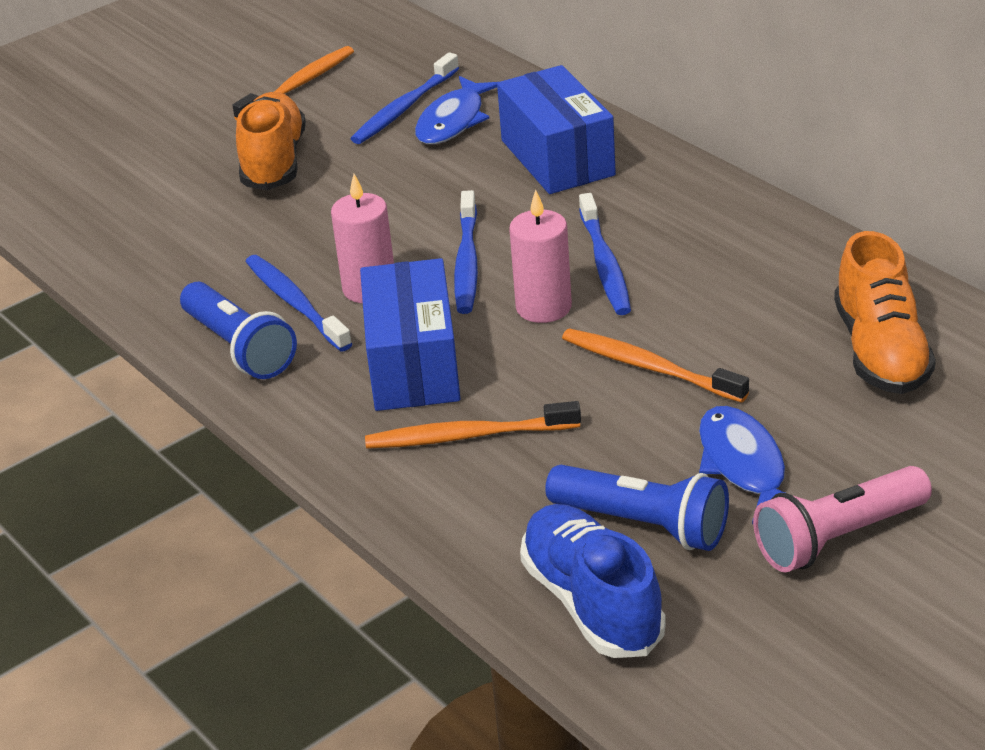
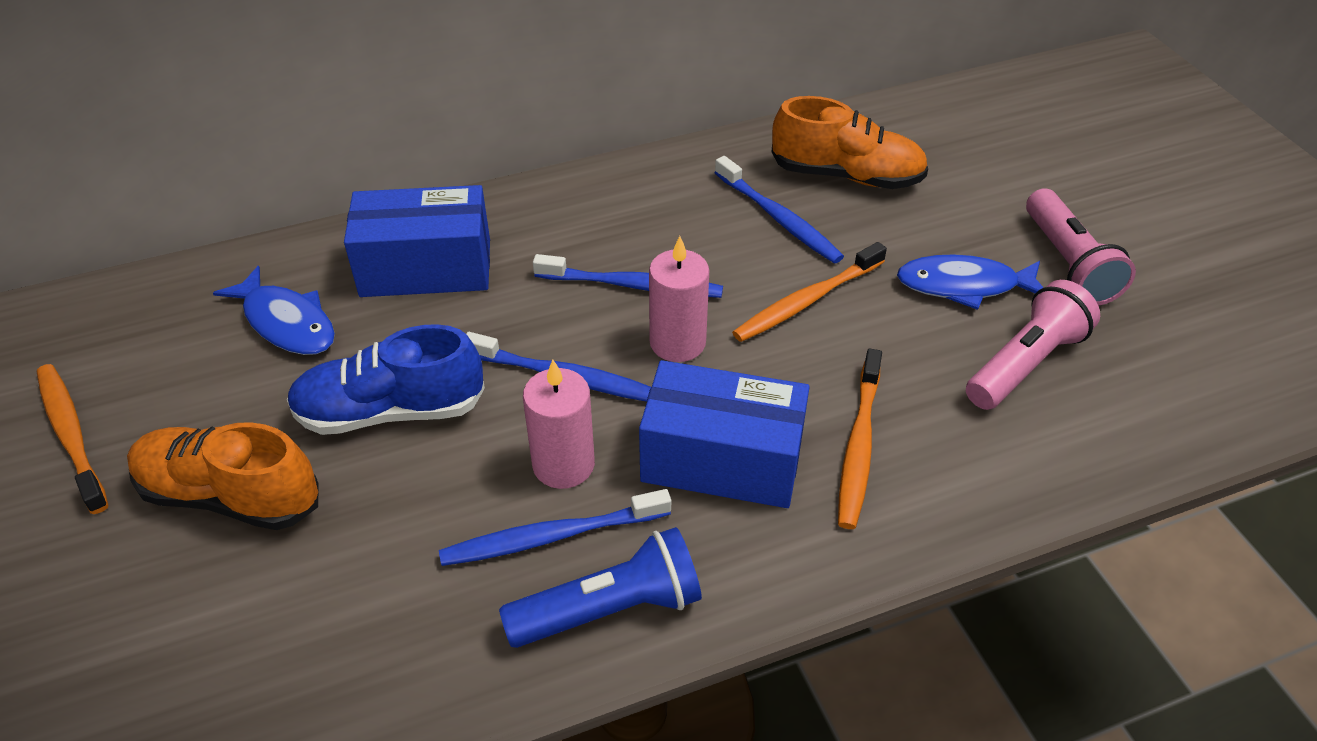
camera: 75 degrees left, 10 degrees up
blue toothbrush [351,52,459,144] -> blue toothbrush moved to [715,156,844,264]
blue shoe [520,504,666,658] -> blue shoe moved to [287,324,485,435]
blue flashlight [545,465,729,551] -> pink flashlight [966,280,1100,410]

